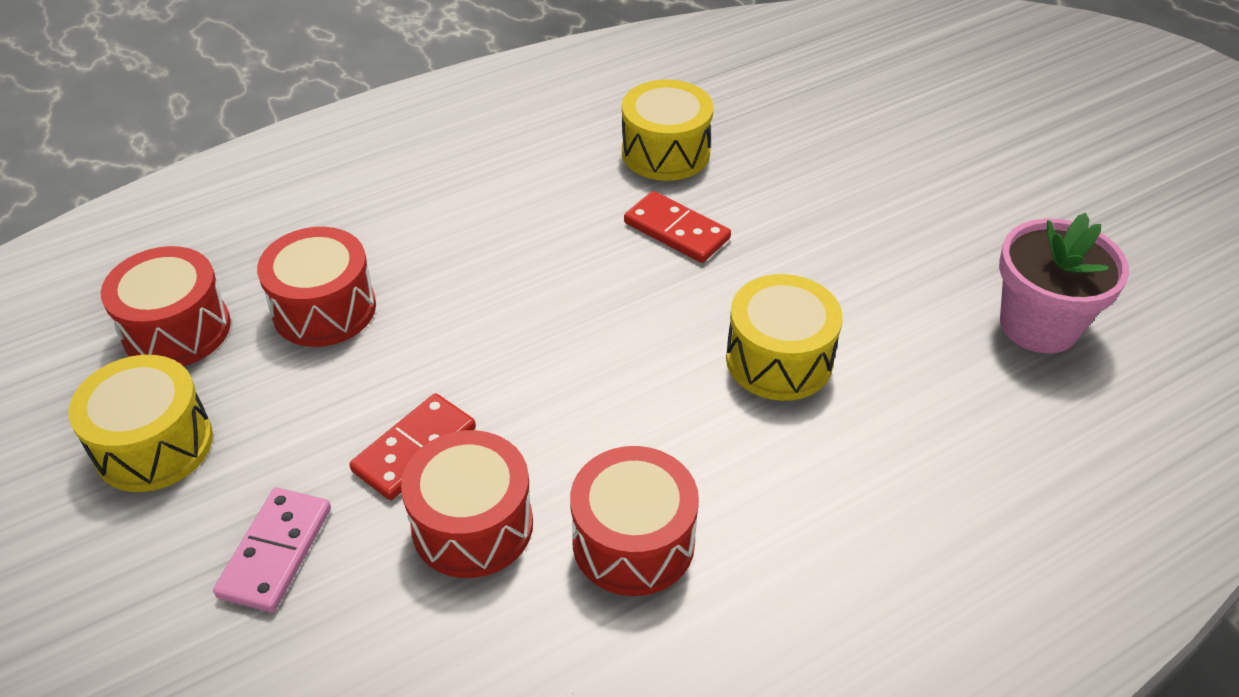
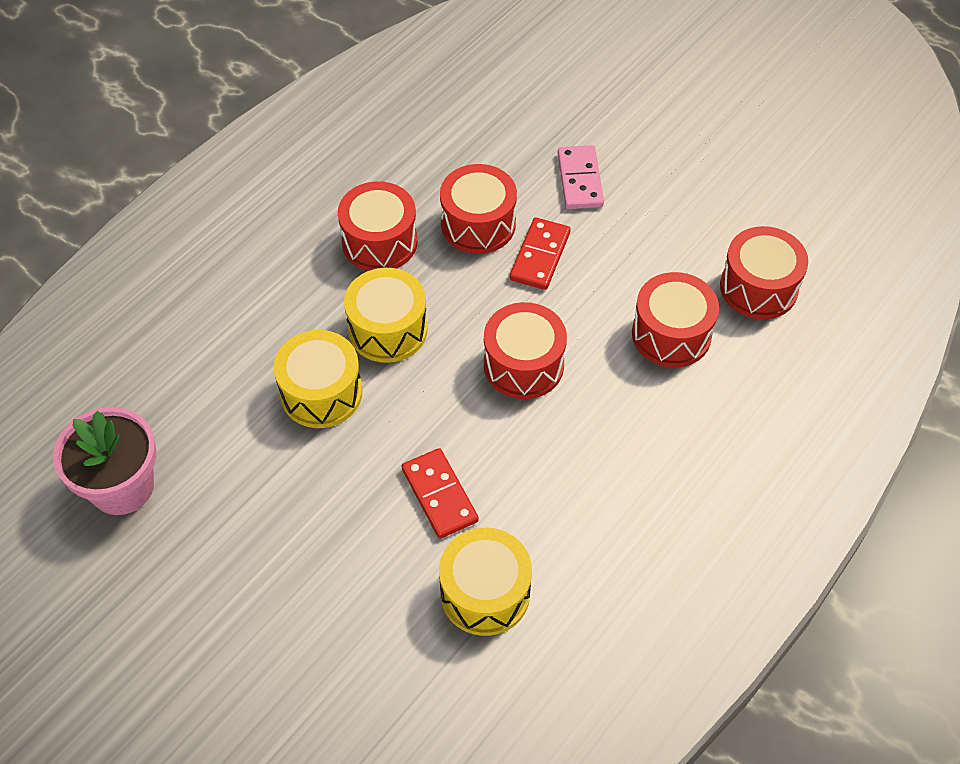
camera: 160 degrees right, 10 degrees up
yellow drum [68,355,213,492] -> yellow drum moved to [344,268,428,363]
red domino [624,191,731,263] -> red domino turned 45 degrees clockwise [402,448,479,539]
none -> red drum [484,302,567,399]

